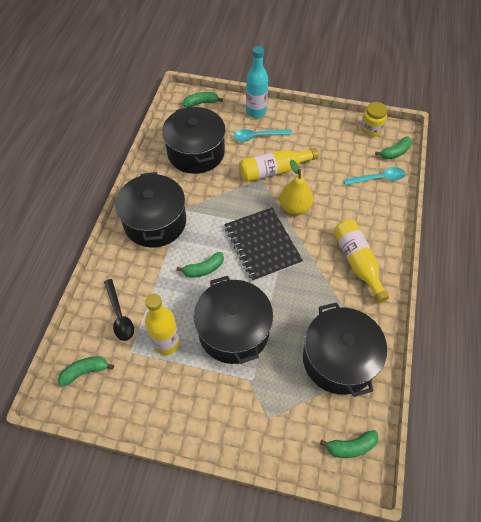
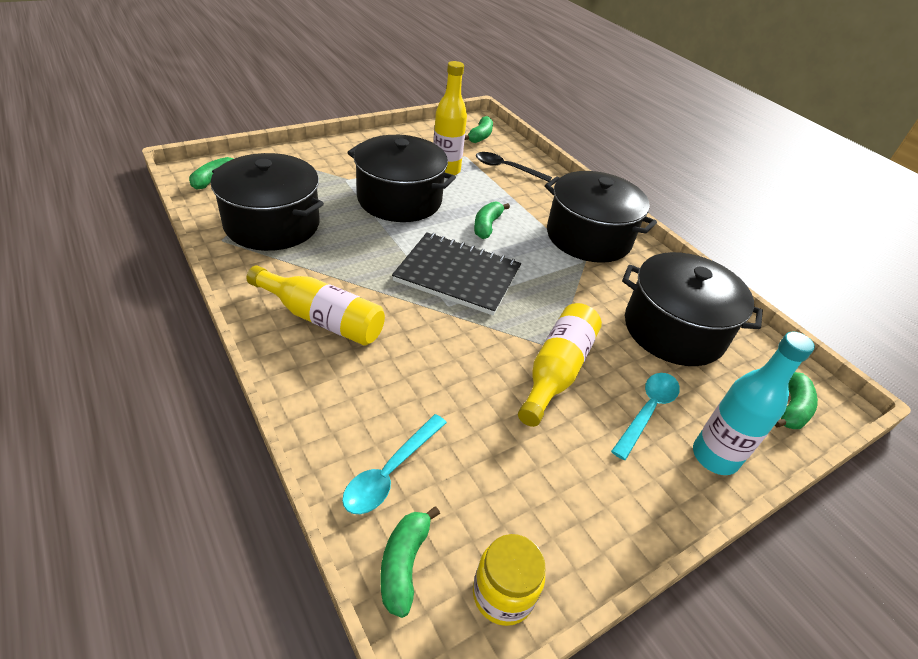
camera: 130 degrees right, 15 degrees down
yellow pear [280,160,313,215] -> none

